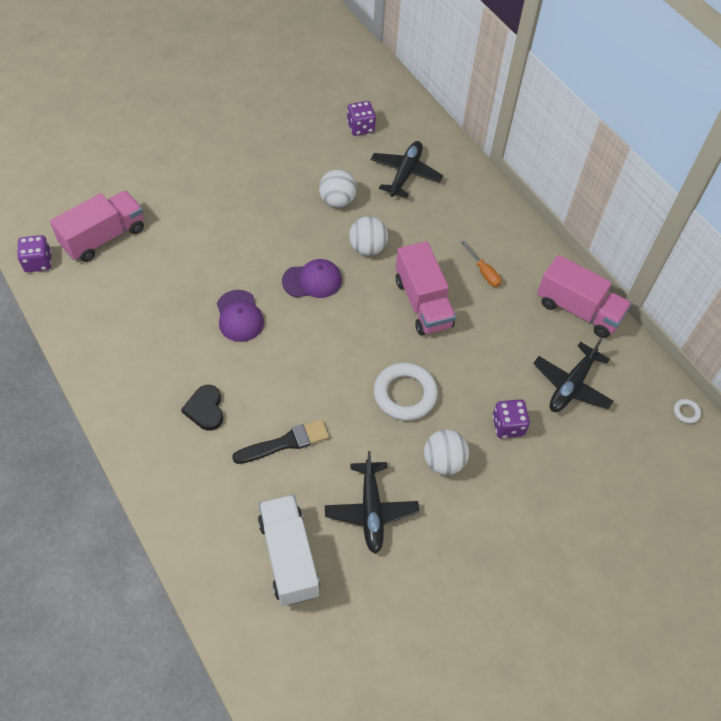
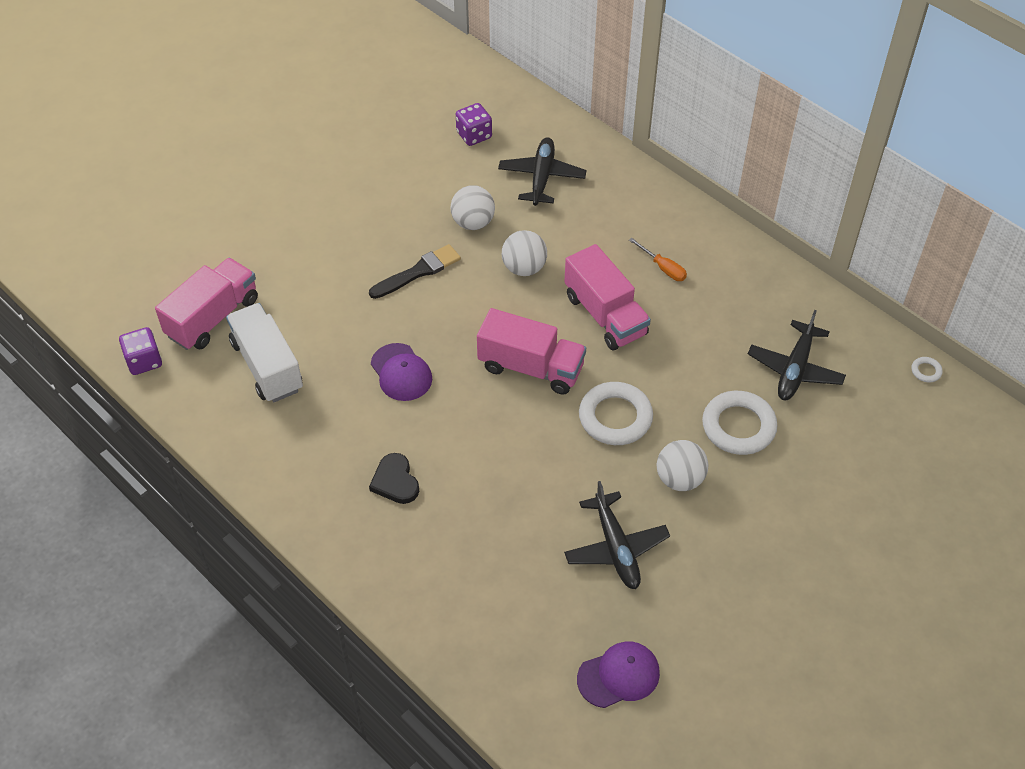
camera: 10 degrees left, 5 degrees down
black brush [232,419,329,464] -> black brush moved to [369,244,461,299]
white truck [258,495,320,606] -> white truck moved to [226,303,303,402]
purple cap [282,259,342,298] -> purple cap moved to [577,641,660,708]
purple dice [493,399,530,439] -> white ring [702,391,778,455]
pink truck [537,255,632,338] -> pink truck moved to [477,308,586,395]

